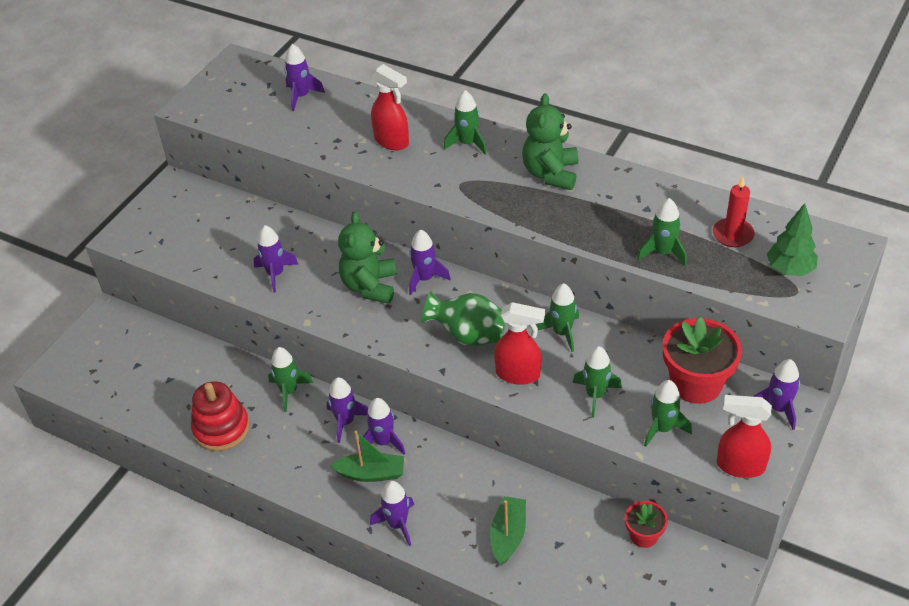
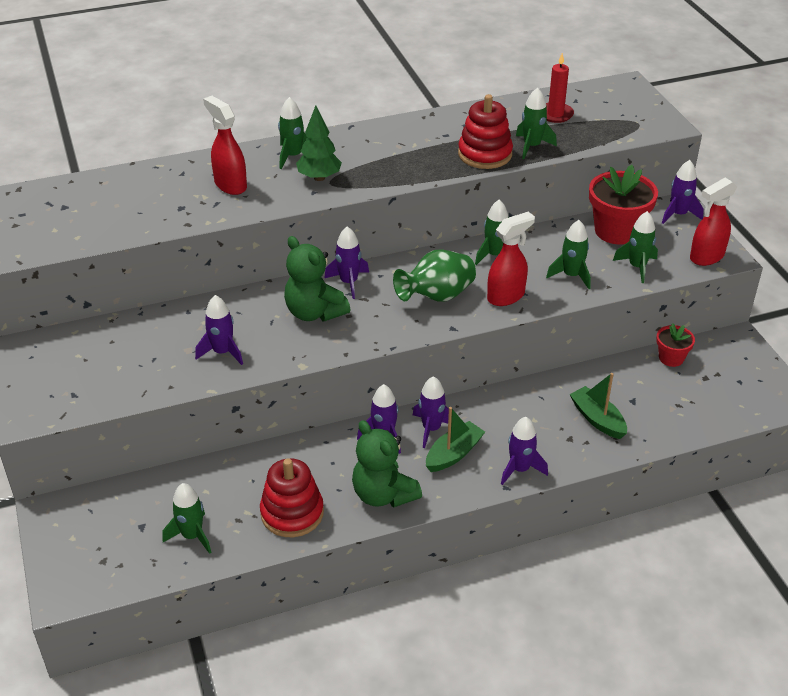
camera: 50 degrees left, 5 degrees down
green rocket [268,347,313,412] -> green rocket moved to [162,483,211,554]
purple rocket [284,44,325,111] -> none
red spray bottle [371,64,409,150] -> red spray bottle turned 120 degrees counterclockwise [203,96,247,195]
green teddy bear [522,93,578,190] -> green teddy bear moved to [352,420,422,507]
green tree [767,203,818,276] -> green tree moved to [296,106,342,181]
none -> red stacking toy [458,94,513,169]

